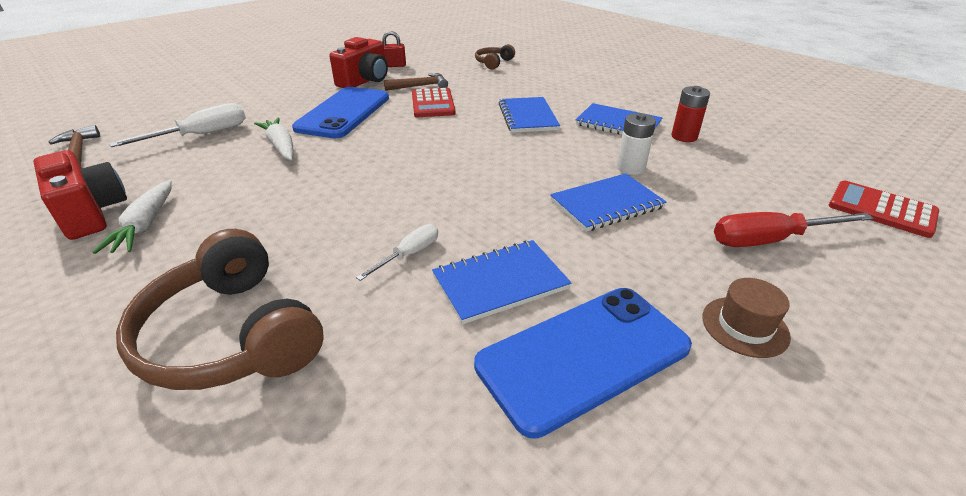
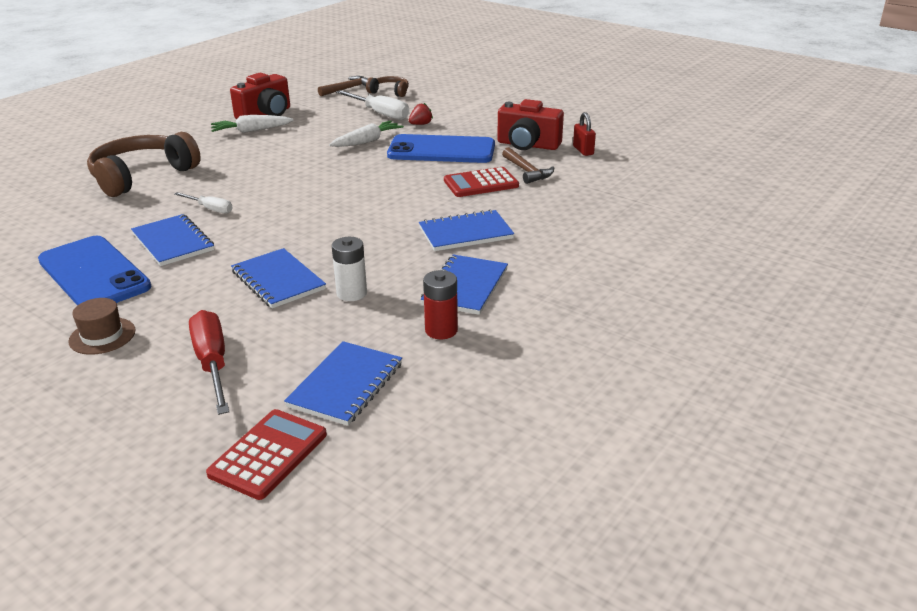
camera: 80 degrees right, 5 degrees down
brown headphones [475,44,515,69] -> brown headphones moved to [366,76,409,97]
none -> blue notebook [284,341,402,426]
none -> red strawberry [409,103,433,125]

